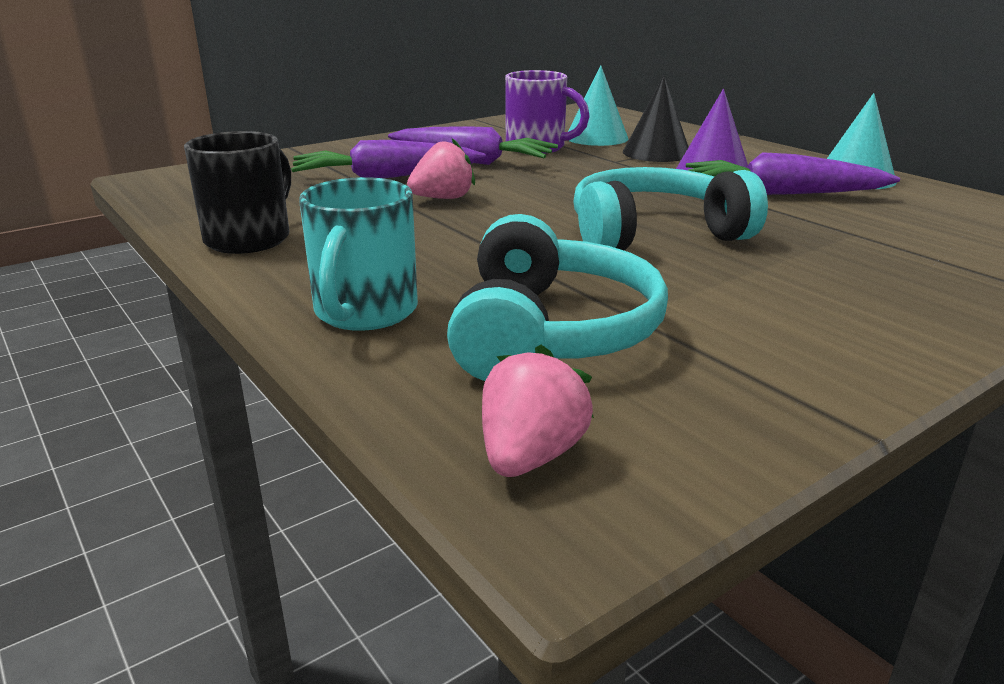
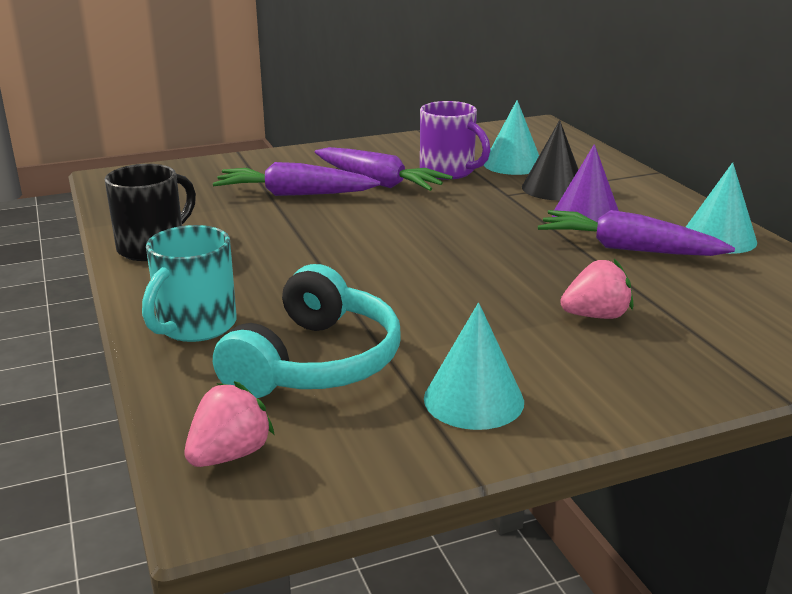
camera: 15 degrees right, 0 degrees up
pink strawberry [407,138,475,199] -> pink strawberry moved to [560,259,633,319]
turquoise headphones [573,167,768,250] -> none
none -> turquoise cone [424,303,524,430]

